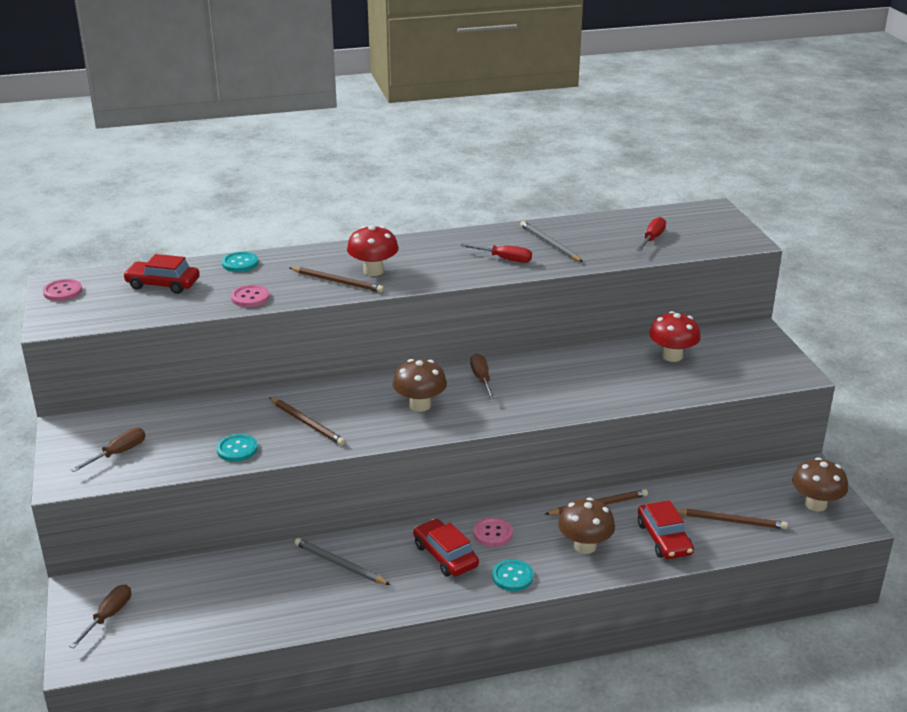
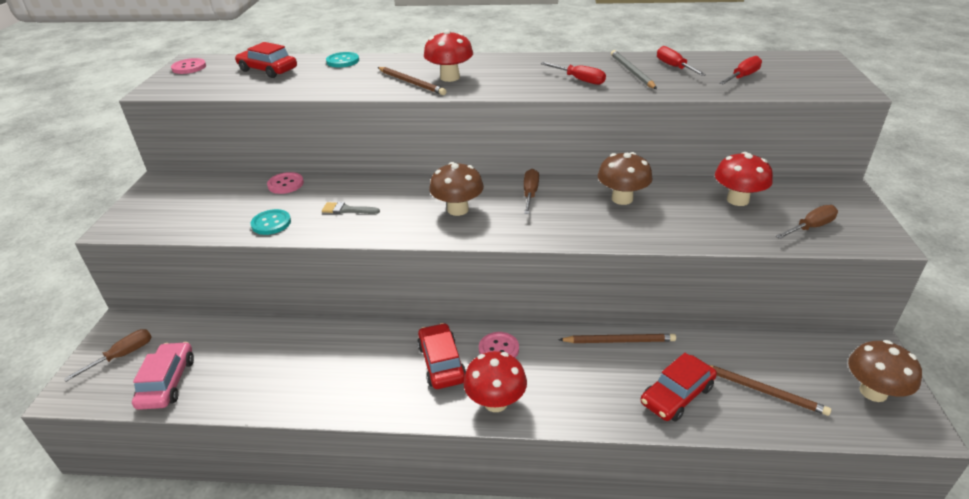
camera: 20 degrees right, 5 degrees up
brown screwdriver [71,428,145,472] -> brown screwdriver moved to [775,205,838,239]
pink button [231,285,270,307] -> pink button moved to [267,172,304,194]
brown pencil [269,397,345,446] -> grey brush [322,202,380,214]
grey pencil [294,538,390,585] -> none
turquoise button [492,559,534,591] -> red mushroom [464,351,527,412]
brown mushroom [558,497,615,554] -> brown mushroom moved to [597,152,652,205]
red car [638,500,694,559] -> red car turned 45 degrees clockwise [641,353,717,422]
none -> pink car [132,342,194,410]
none -> red screwdriver [657,46,706,76]

